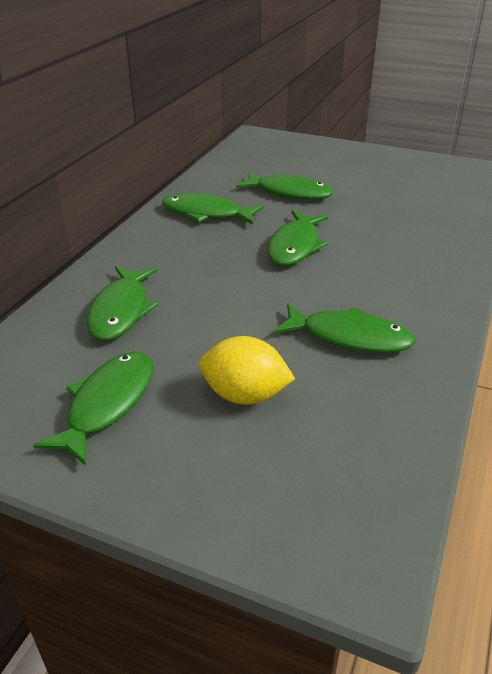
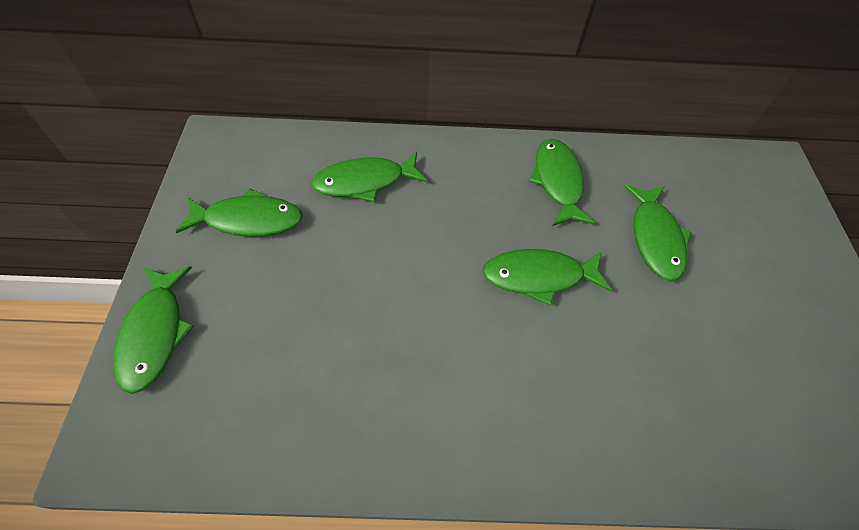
camera: 65 degrees right, 20 degrees up
yellow lemon [199,336,295,405] -> none
green fish [274,304,415,353] -> green fish moved to [113,266,194,394]

